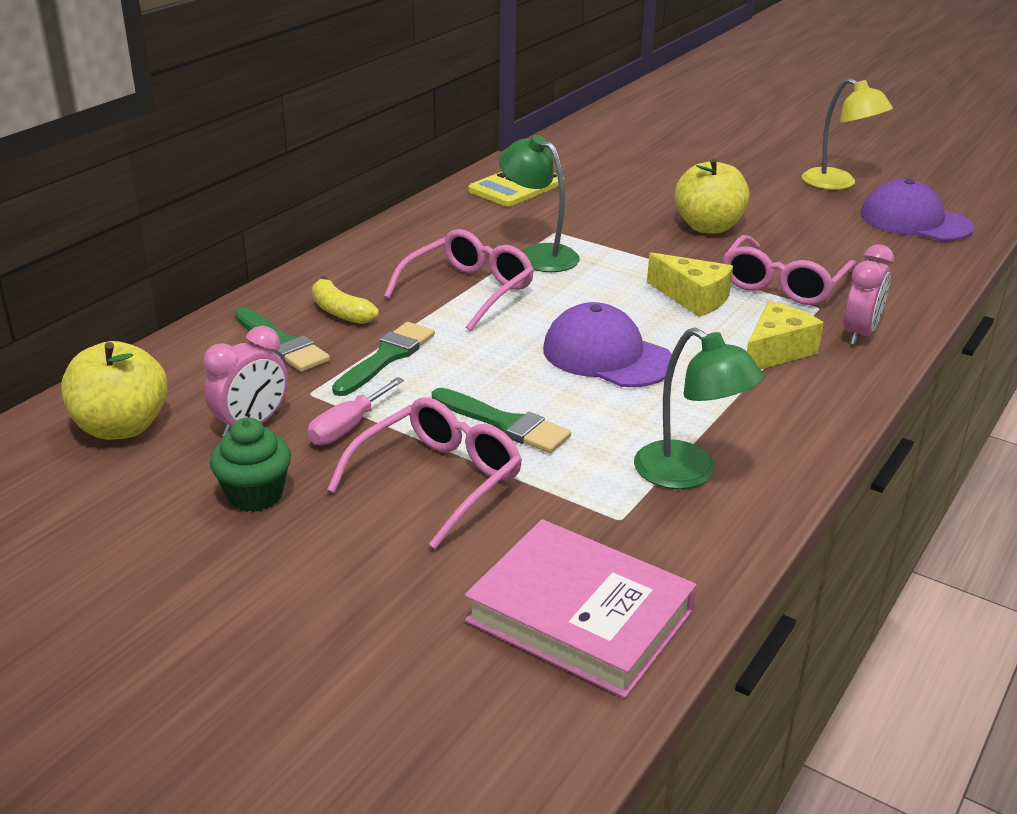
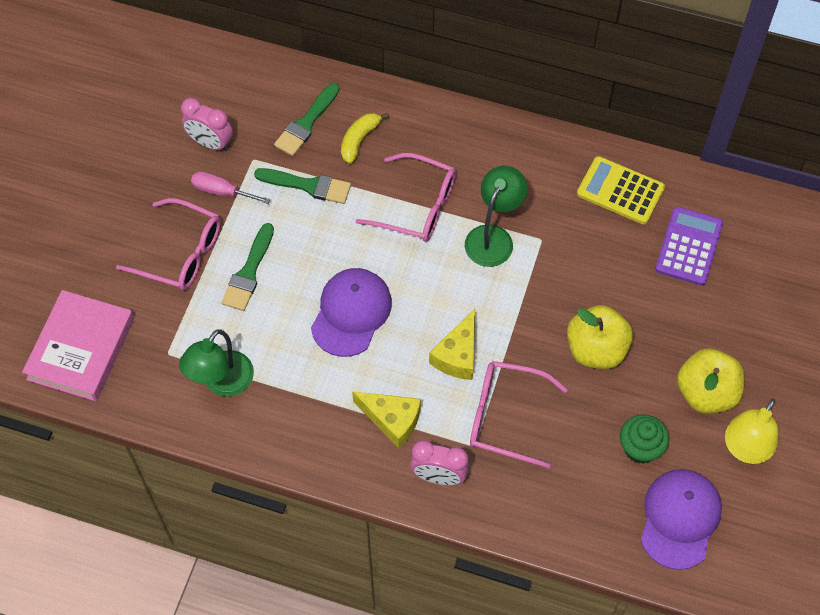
camera: 75 degrees right, 30 degrees up
yellow apple [61,341,168,440] -> yellow apple moved to [677,348,744,414]
green cupcake [210,418,291,512] -> green cupcake moved to [620,414,669,464]
none -> purple calculator [655,206,723,286]

